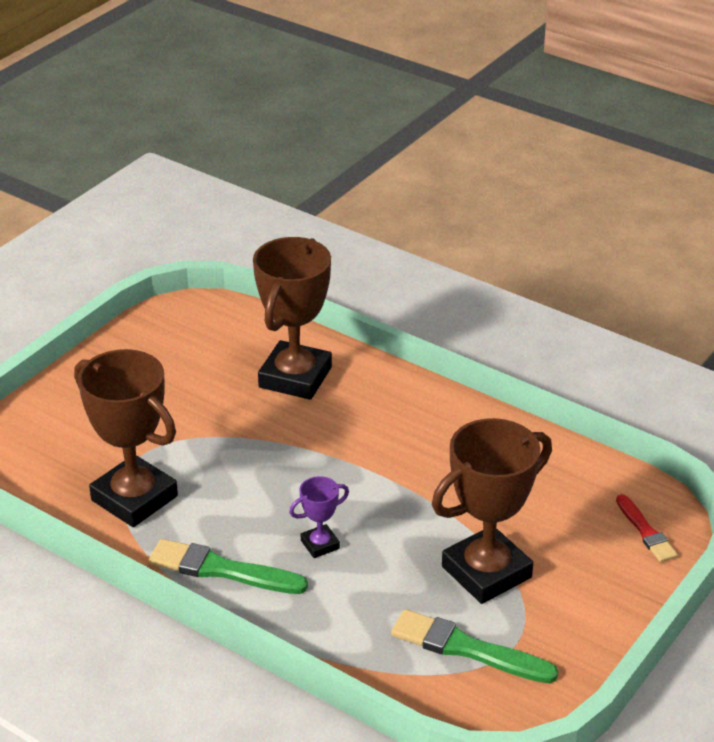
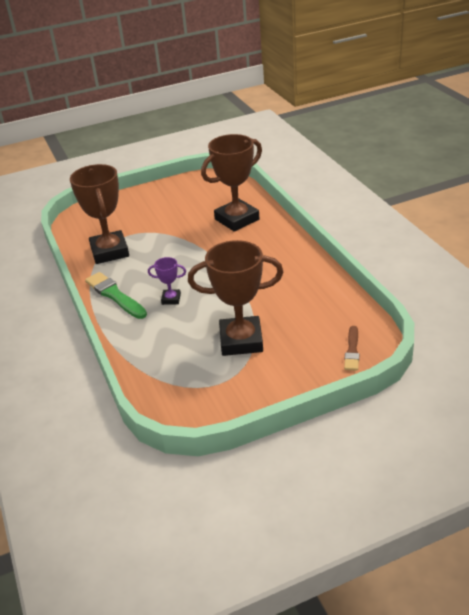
camera: 35 degrees right, 0 degrees up
green brush [391,609,559,683] -> none
red brush [616,494,678,562] -> brown brush [344,326,359,371]

